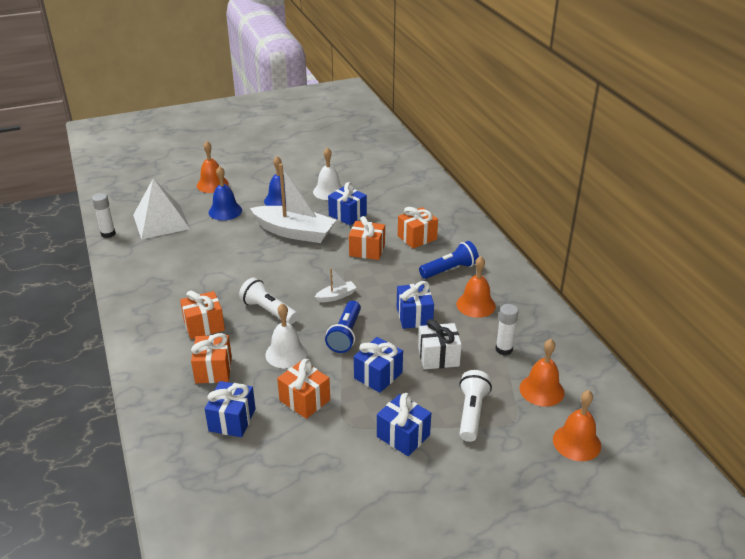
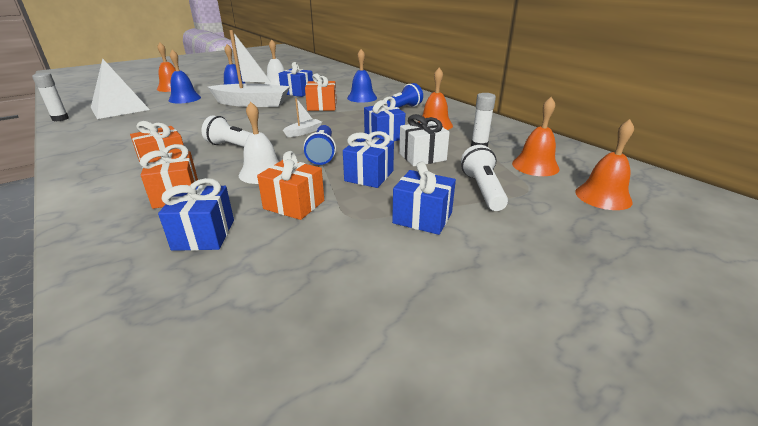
camera: 15 degrees left, 5 degrees down
orange gift [398,207,438,248] -> blue bell [347,49,377,103]

